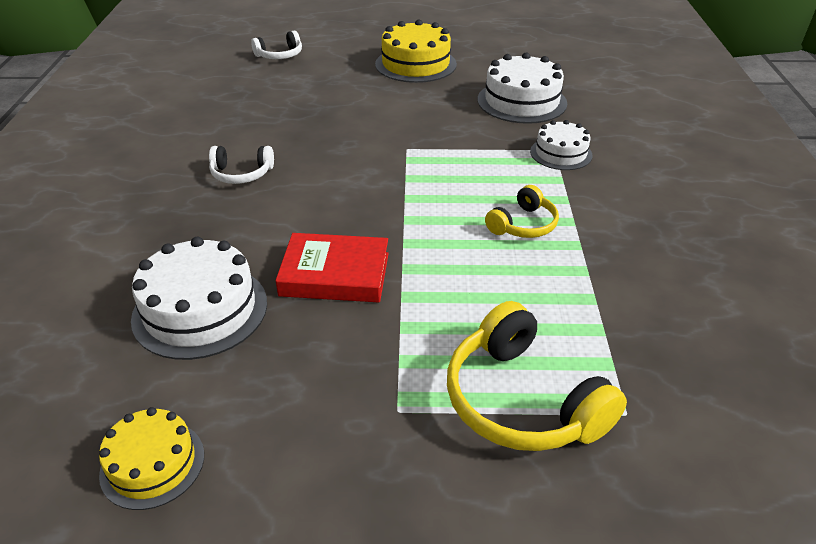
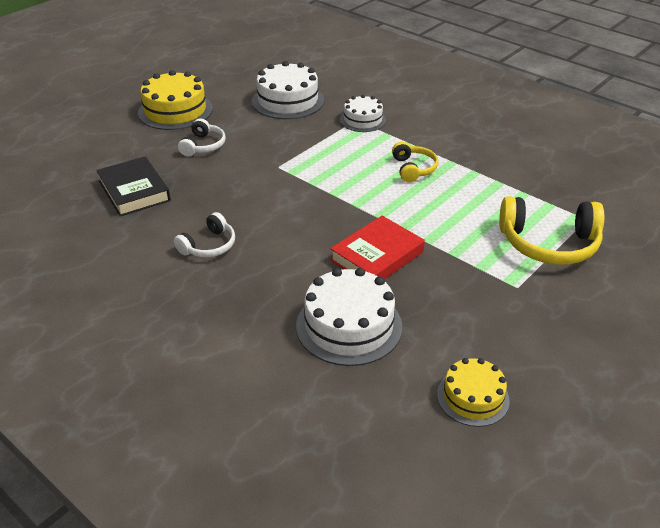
camera: 50 degrees left, 0 degrees up
white headphones [251,31,302,59] -> white headphones moved to [178,119,226,156]
none -> black book [96,157,171,216]

